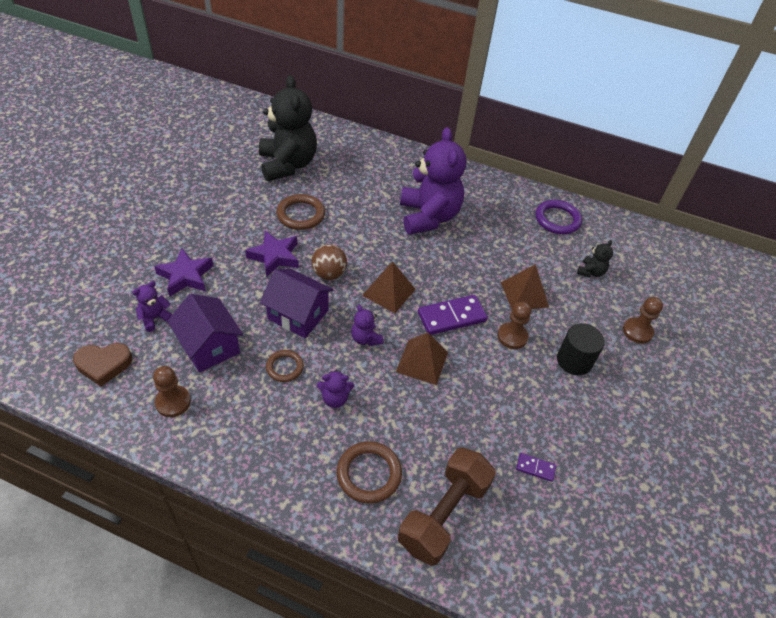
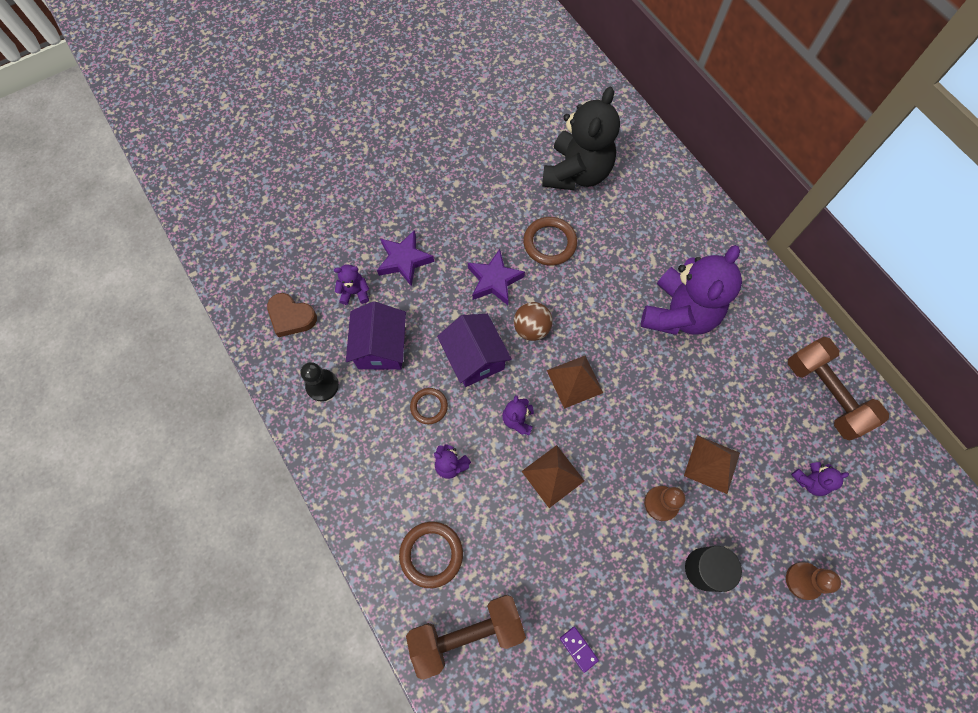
camera: 40 degrees right, 20 degrees up
brown pawn [153,366,191,417] -> black pawn [301,362,339,401]
purple domino [418,295,488,335] -> none
purple ring [536,200,582,234] -> brown dumbbell [788,337,889,441]
black teddy bear [577,240,613,277] -> purple teddy bear [791,462,849,496]

